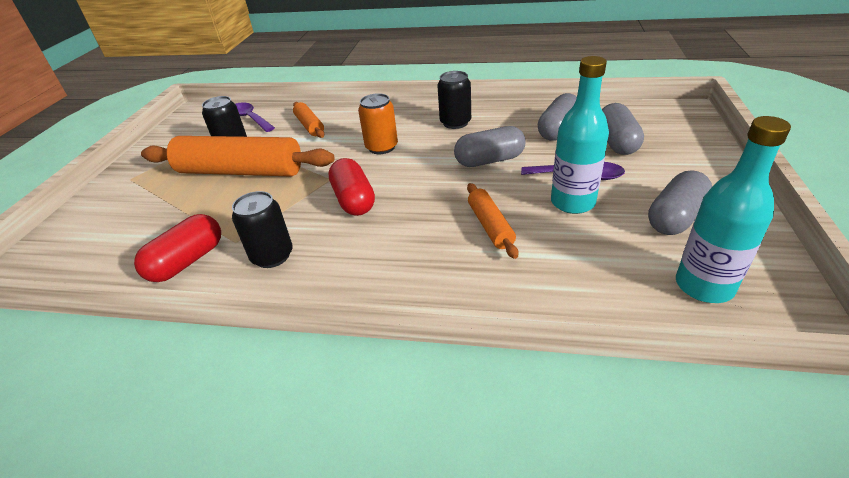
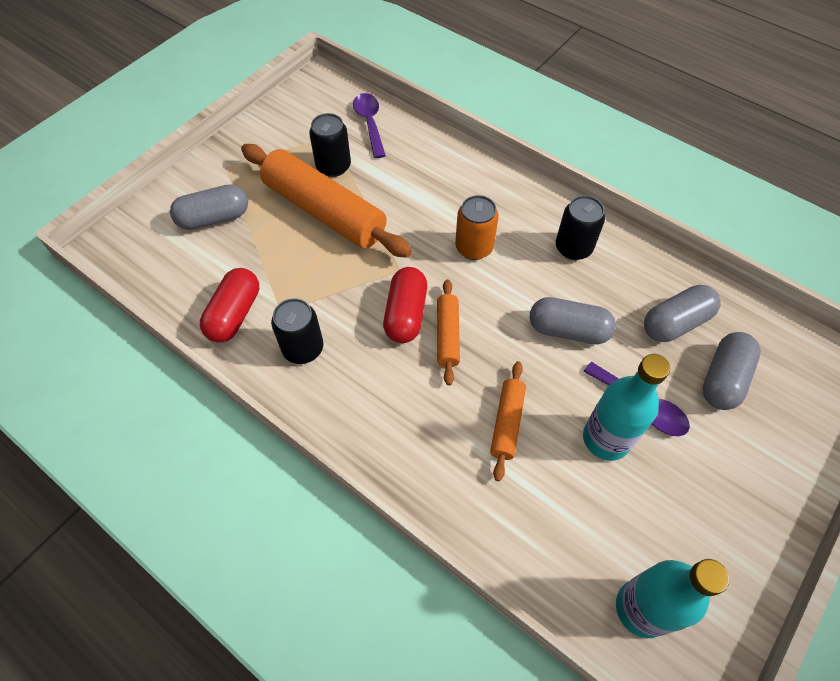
camera: 25 degrees right, 20 degrees up
red capsule [134,214,221,282] -> red capsule turned 45 degrees counterclockwise [200,268,259,343]
orange rolling pin [293,102,324,138] -> orange rolling pin moved to [437,279,460,385]
grey capsule [648,171,712,235] -> grey capsule moved to [170,184,248,230]

